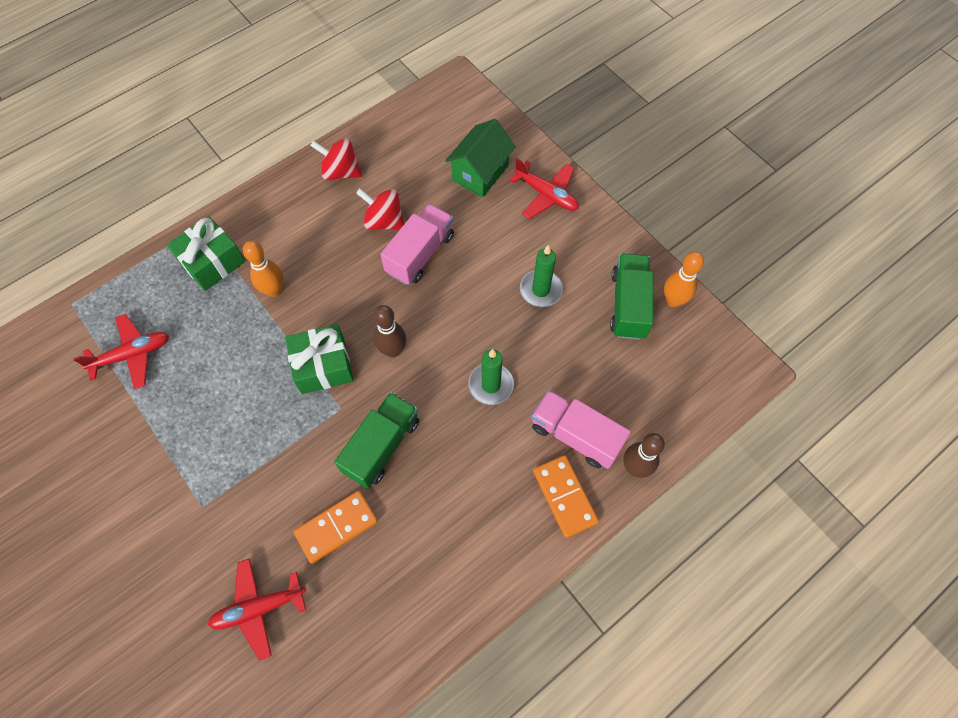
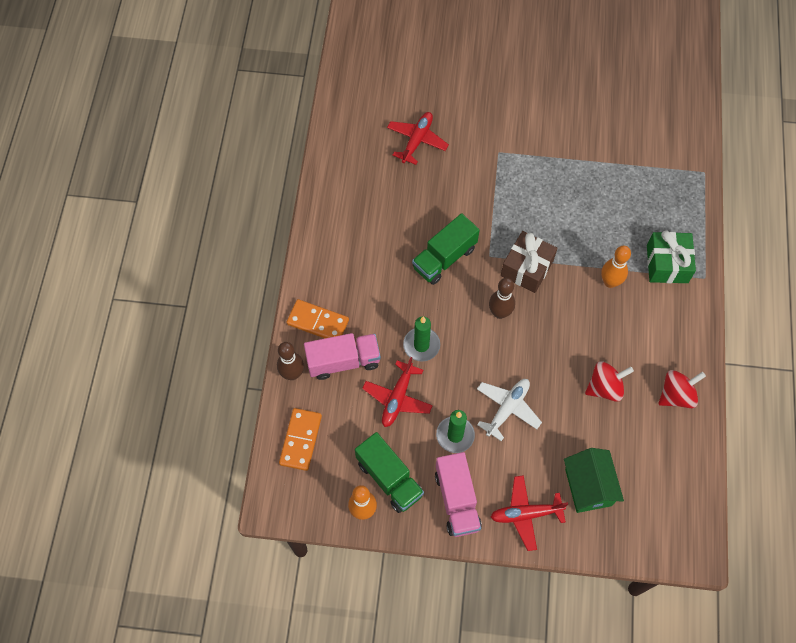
camera: 135 degrees right, 0 degrees up
red plane [73,314,169,389] -> red plane moved to [362,357,433,427]
green gift [285,324,354,394] -> brown gift [501,231,557,293]
orange domino [294,490,378,564] -> orange domino moved to [279,408,322,471]
green truck [334,392,419,489] -> green truck turned 60 degrees clockwise [412,213,480,285]
pink truck [380,204,454,285] -> pink truck moved to [435,452,482,537]
none -> white plane [477,379,542,441]

